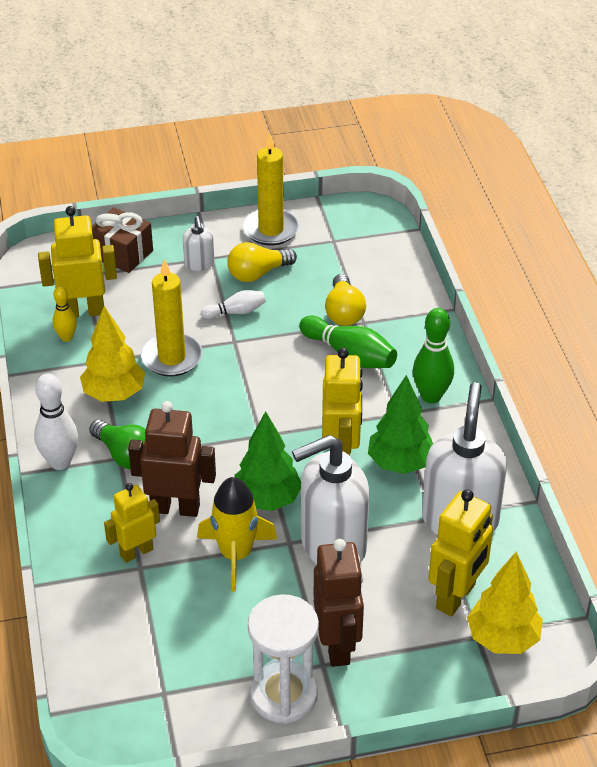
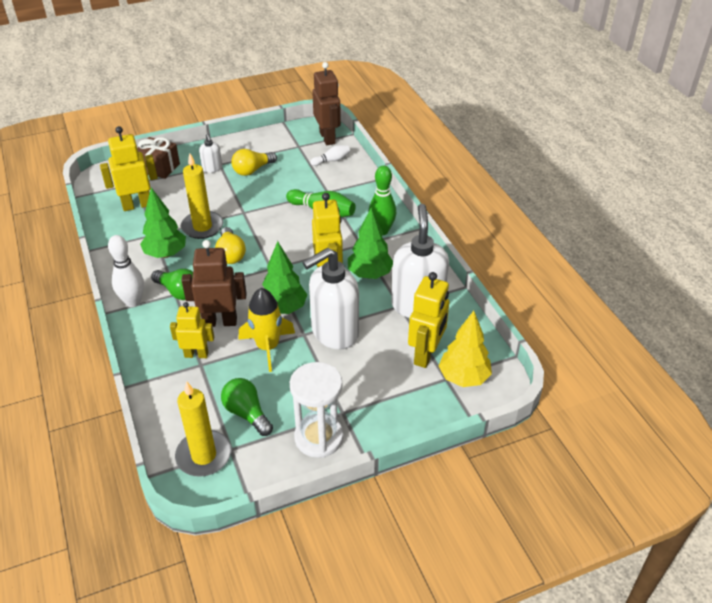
camera: 10 degrees left, 0 degrees up
yellow bowling pin [53,286,77,342] -> none
yellow tree [80,306,145,402] -> green tree [140,188,186,258]
yellow robot [104,483,160,563] -> yellow robot turned 45 degrees clockwise [170,302,214,358]
white bowling pin [201,290,266,319] -> white bowling pin moved to [310,145,350,166]
yellow candle [243,133,299,246] -> yellow candle moved to [175,381,231,477]
brown robot [313,539,364,667] -> brown robot moved to [312,62,341,145]
yellow light bulb [325,274,366,326] -> yellow light bulb moved to [215,227,246,264]
none -> green light bulb [221,378,273,436]

